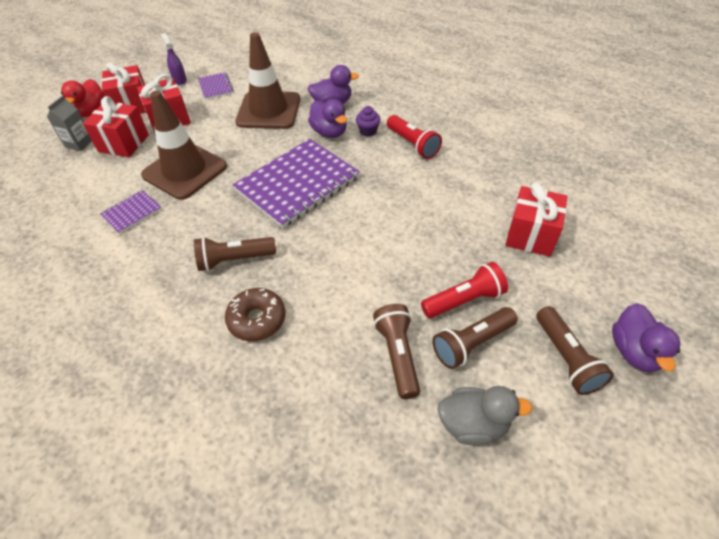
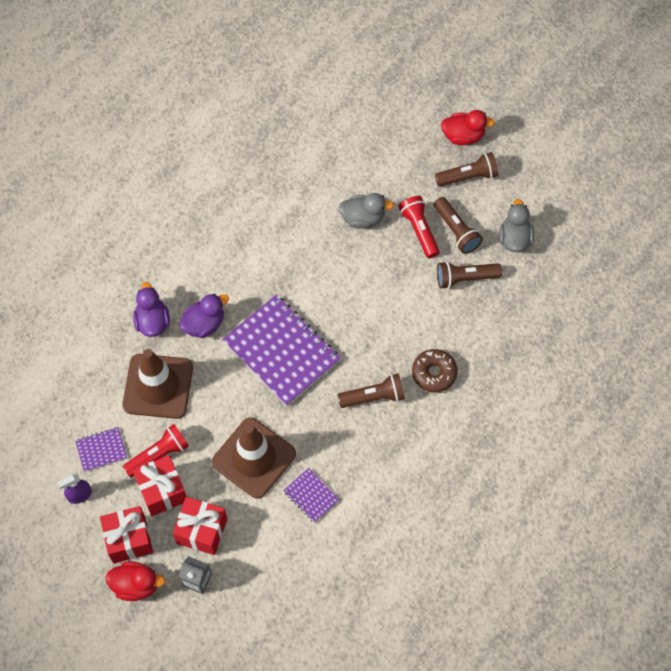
camera: 90 degrees left, 15 degrees up
brown flashlight [194,237,276,271] -> brown flashlight turned 90 degrees counterclockwise [338,373,405,408]
purple cupcake [356,106,381,137] -> none
red flashlight [387,115,442,159] -> red flashlight moved to [123,424,189,478]
red gift [506,183,567,256] -> none
purple duck [612,303,680,372] -> red duck [441,110,495,145]
none -> grey duck [338,193,394,229]

